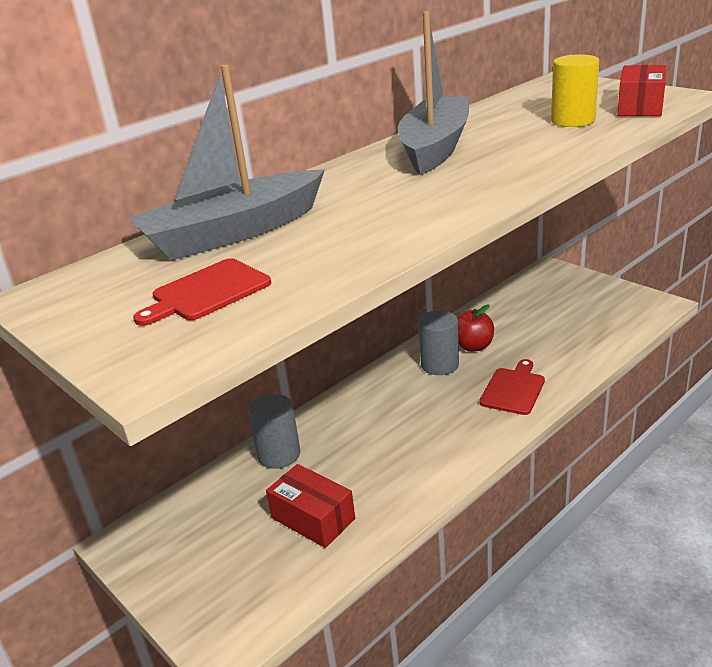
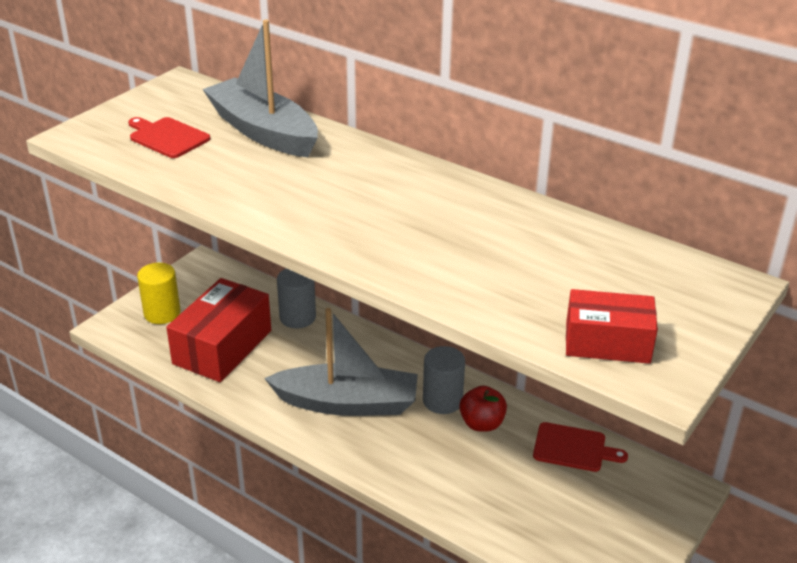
camera: 75 degrees right, 5 degrees up
red box [266,464,355,548] -> red box [166,278,271,382], size x1.60
grey boat [398,11,469,175] -> grey boat moved to [264,308,418,416]
red cutting board [479,359,545,415] -> red cutting board moved to [533,422,628,472]
yellow cylinder [551,54,599,127] -> yellow cylinder moved to [137,263,181,324]

